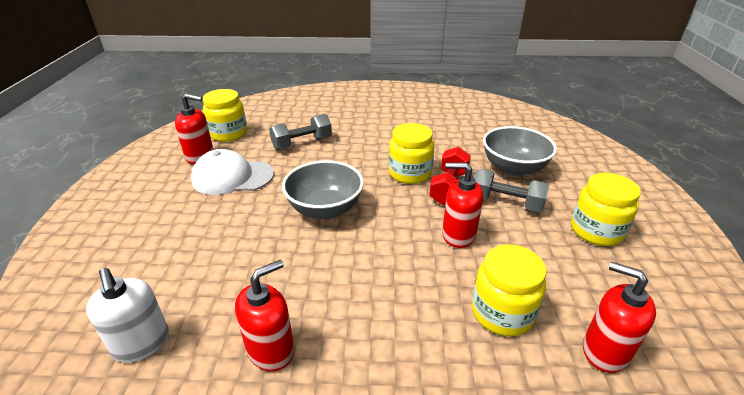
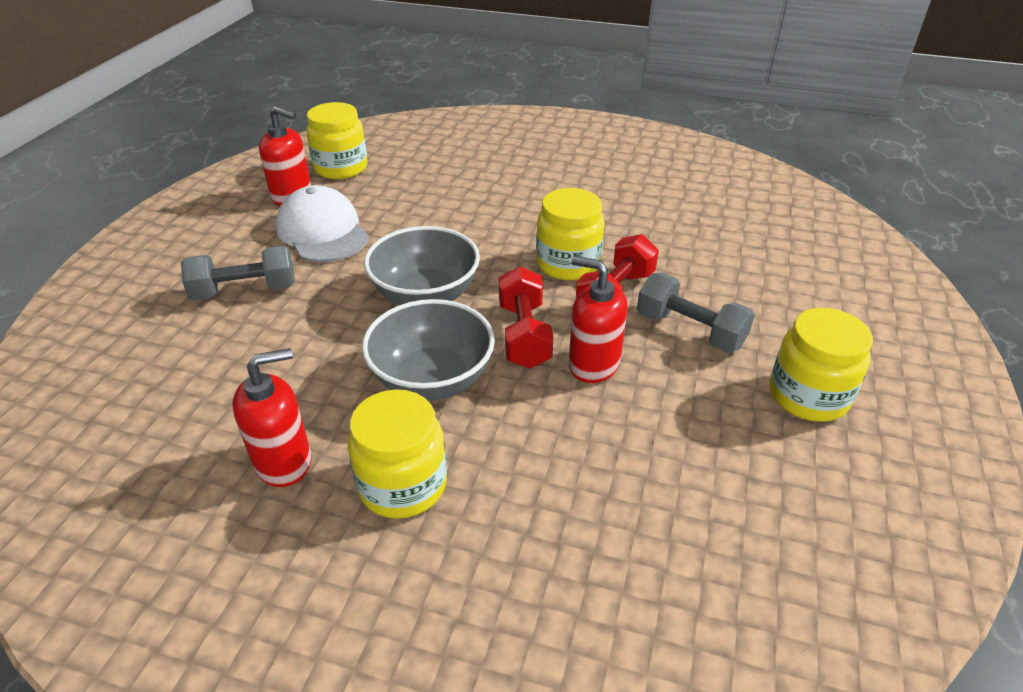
camera: 15 degrees right, 5 degrees up
white soap dispenser [86,268,169,363] -> none
white cap [191,149,274,195] -> white cap turned 45 degrees clockwise [276,185,369,262]
grey dumbbell [269,114,332,150] -> grey dumbbell moved to [181,245,295,301]
yellow jar [472,244,547,336] -> yellow jar moved to [348,389,447,519]
grey bowl [483,126,557,176] -> grey bowl moved to [362,299,495,401]
red soap dispenser [583,262,656,373] -> none
none -> red dumbbell [499,267,553,369]

